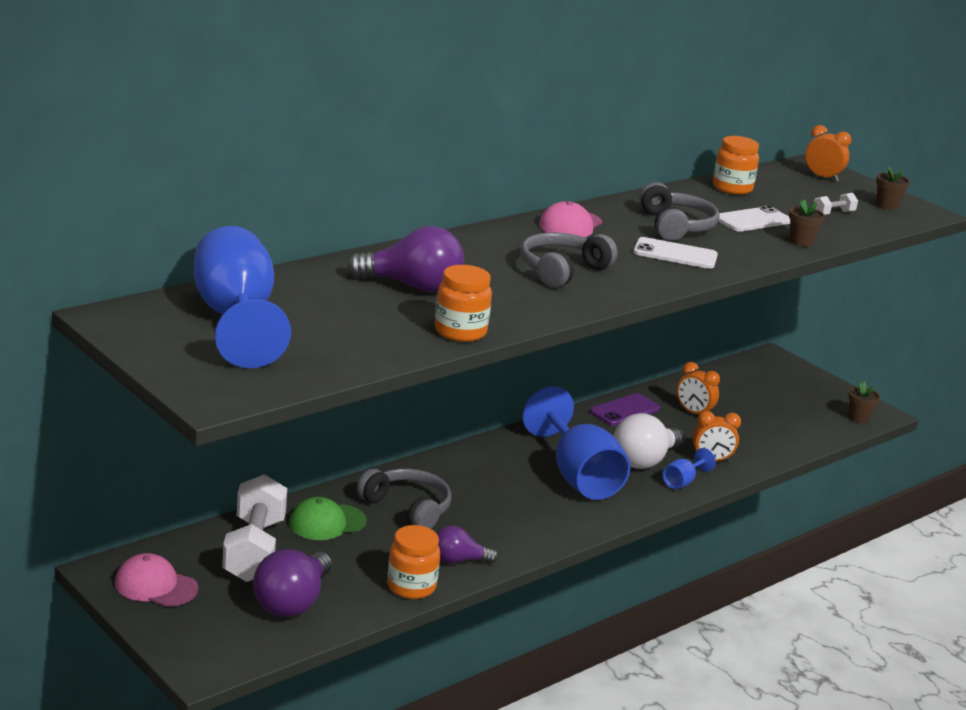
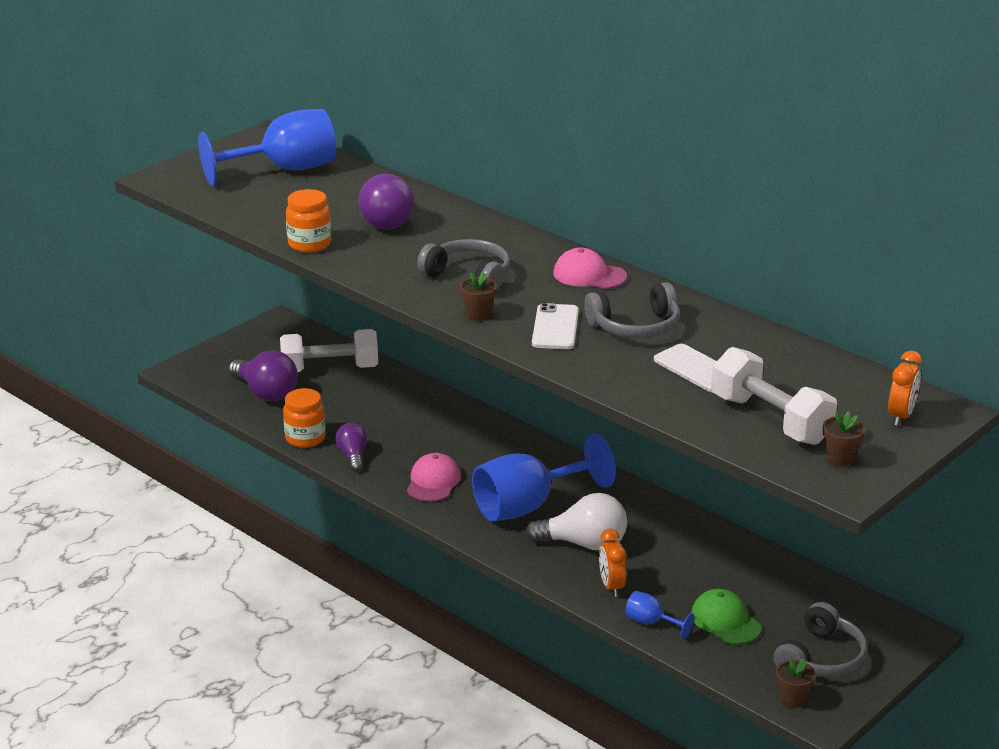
camera: 85 degrees right, 5 degrees up
pink cap [114,553,198,607] -> pink cap moved to [407,453,461,502]
purple light bulb [253,549,332,617] -> purple light bulb turned 150 degrees counterclockwise [229,350,298,401]
green cap [289,497,367,540] -> green cap moved to [691,589,761,645]
grey headphones [357,468,452,529] -> grey headphones moved to [773,602,867,677]
purple phone [590,393,660,426] -> none
white light bulb [614,413,686,469] -> white light bulb turned 150 degrees clockwise [525,493,627,550]
blue goblet [662,448,716,489] -> blue goblet moved to [625,591,694,639]
orange clock [677,362,720,414] -> none
orange jar [713,136,759,195] -> none
brown flower pot [789,199,825,247] -> brown flower pot moved to [460,272,497,321]
white dumbbell [814,193,858,215] -> white dumbbell [711,347,837,445], size x2.32

